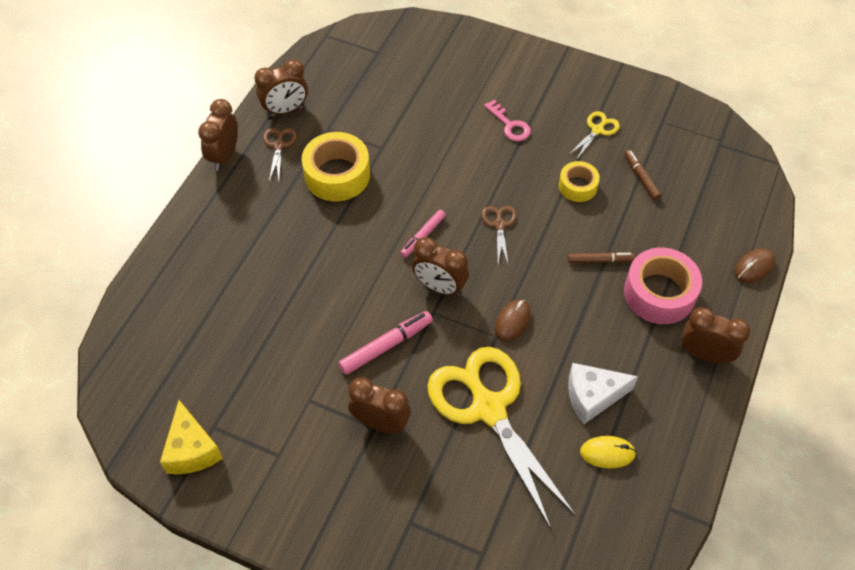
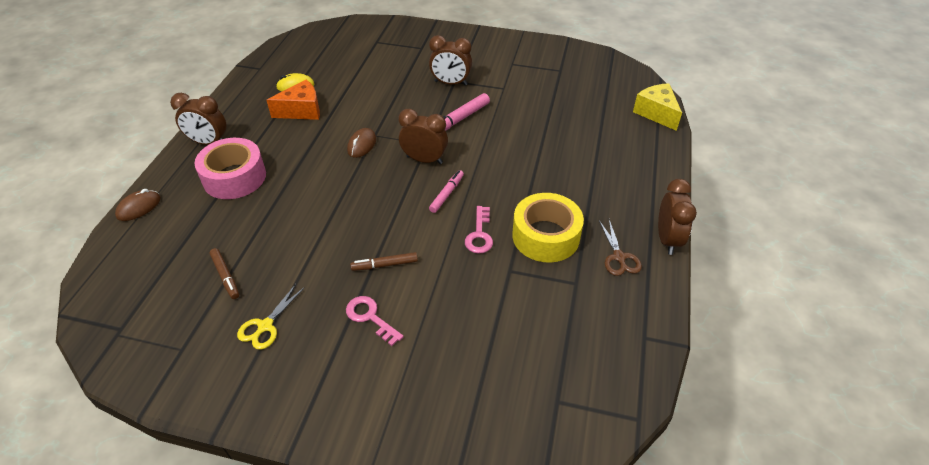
camera: 170 degrees right, 10 degrees down
yellow cheese [160,400,223,474] -> yellow cheese moved to [633,83,682,131]
brown clock [254,59,308,116] -> none
yellow scissors [427,347,576,529] -> none
brown scissors [481,205,517,267] -> none
yellow tape [559,161,600,202] -> none
brown marker [568,252,635,263] -> brown marker moved to [350,252,418,271]
white cheese [568,363,638,424] -> orange cheese [266,80,320,120]
none -> pink key [465,206,493,254]

